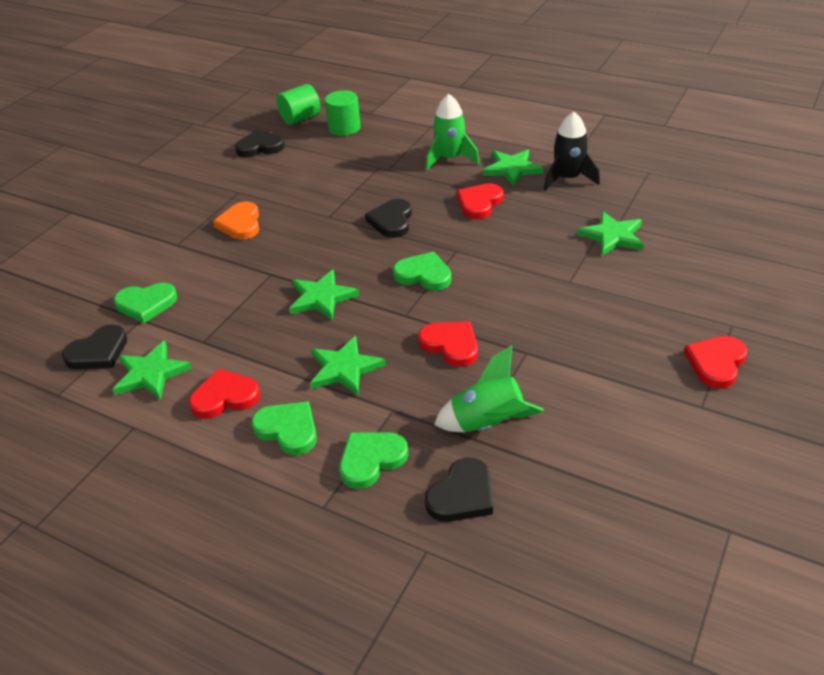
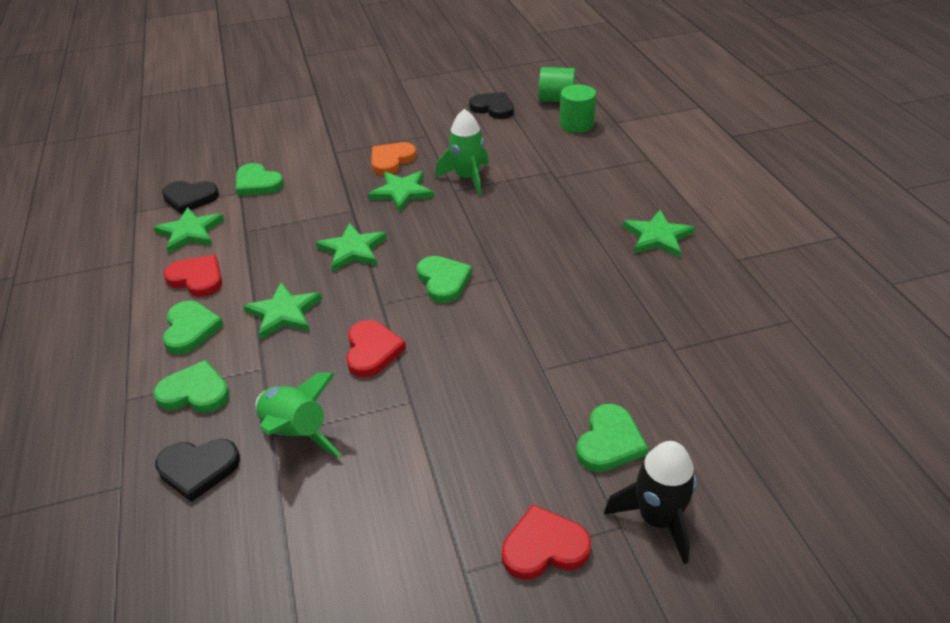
camera: 45 degrees right, 0 degrees up
black heart [365,199,412,238] -> none
green rocket [426,94,479,170] -> green rocket moved to [435,109,489,196]
red heart [457,183,504,219] -> none
black rocket [544,112,600,191] -> black rocket moved to [604,441,697,564]
green star [577,211,644,256] -> green star moved to [368,171,434,212]
none -> green heart [576,404,648,472]

